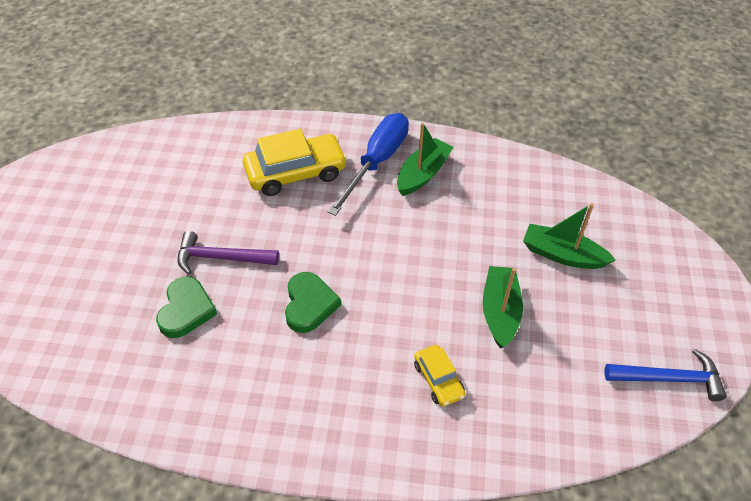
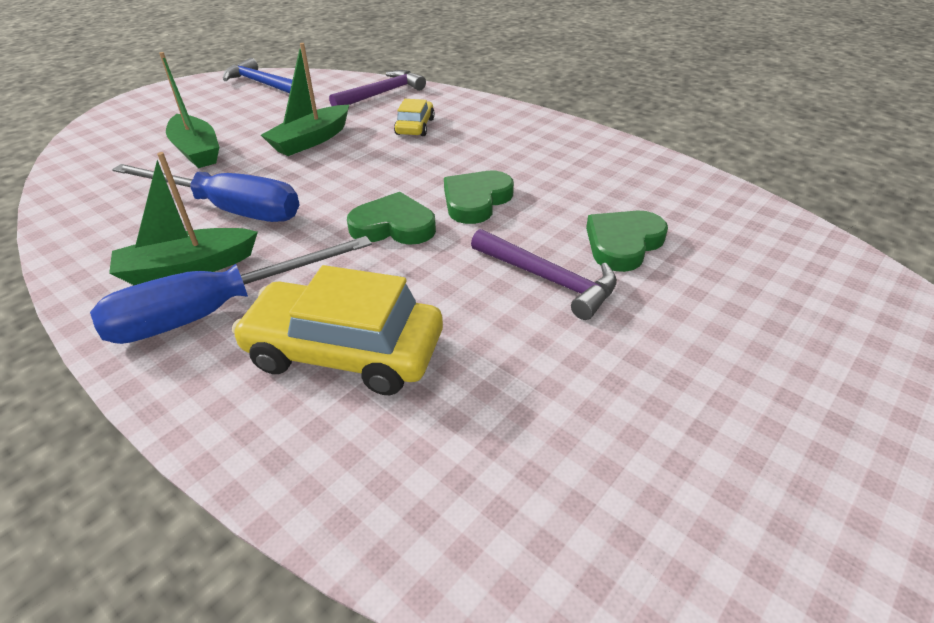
camera: 145 degrees left, 10 degrees down
none -> blue screwdriver [112,164,299,222]
none -> purple hammer [329,70,426,106]
none -> green heart [347,192,436,245]

